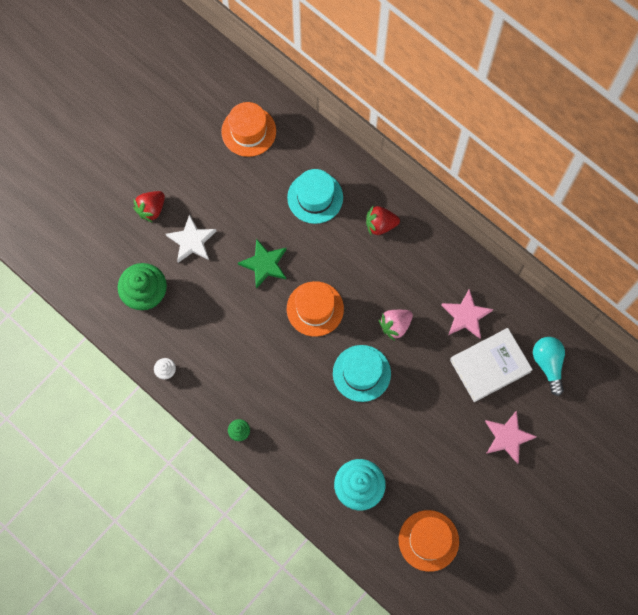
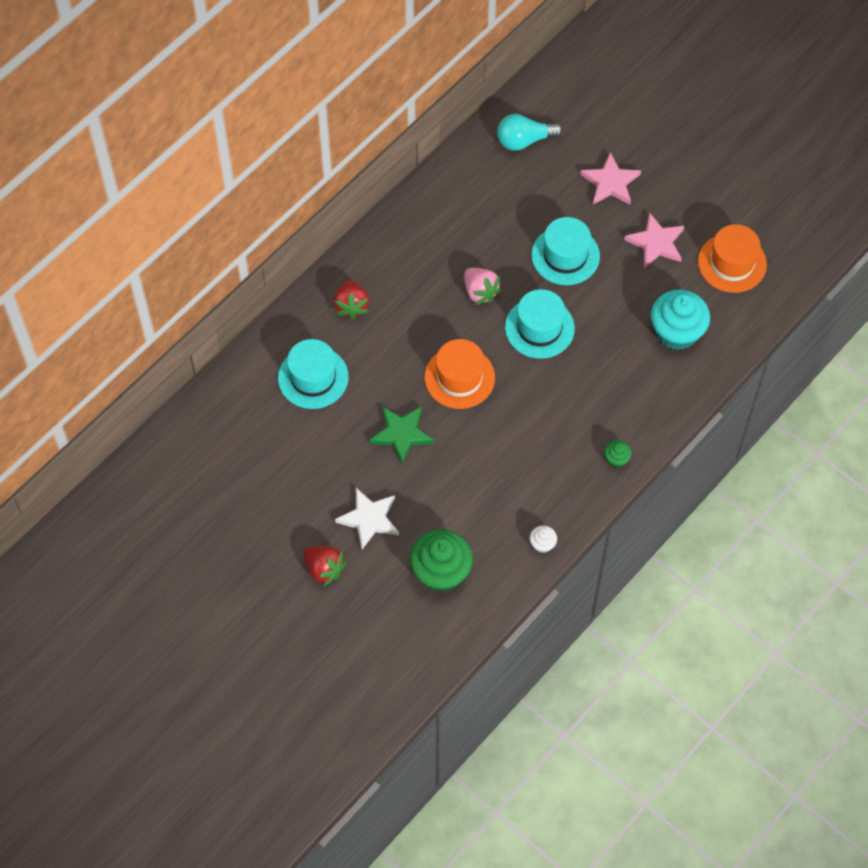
camera: 90 degrees left, 10 degrees down
orange hat [221,102,276,157] -> none
pink star [441,289,493,339] -> pink star moved to [624,212,684,268]
white book [450,328,533,402] -> none
none -> turquoise hat [531,217,600,285]

